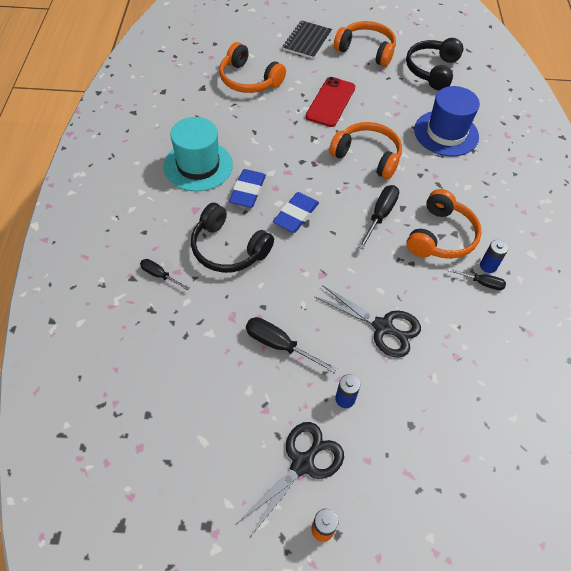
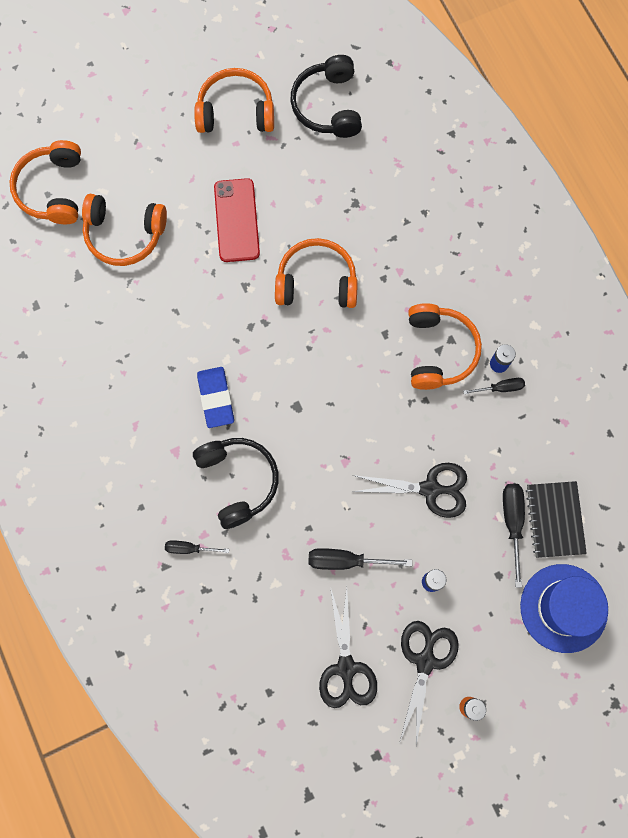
camera: 25 degrees left, 20 degrees up
turquoise hat [164,117,233,192] -> none
black headphones [191,203,274,273] -> black headphones turned 120 degrees counterclockwise [193,438,279,529]
blue eraser [273,192,319,233] -> none
black notebook [283,21,332,59] -> black notebook moved to [526,481,587,558]
black screwdriver [358,185,399,249] -> black screwdriver moved to [503,484,525,588]
blue hat [414,86,480,157] -> blue hat moved to [520,564,608,653]
none -> orange headphones [9,140,81,224]
none -> black scissors [319,587,377,708]

